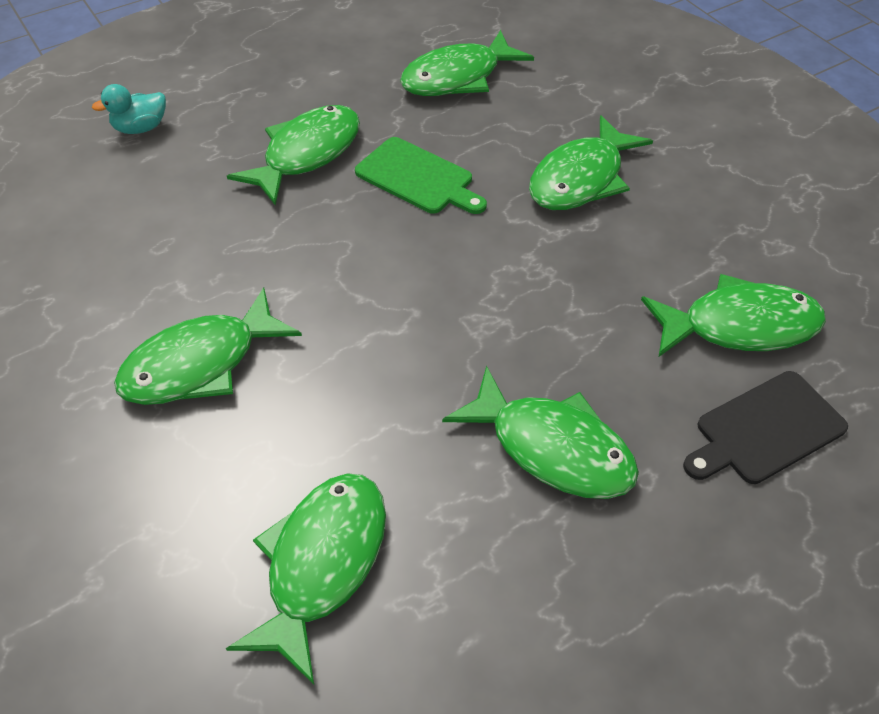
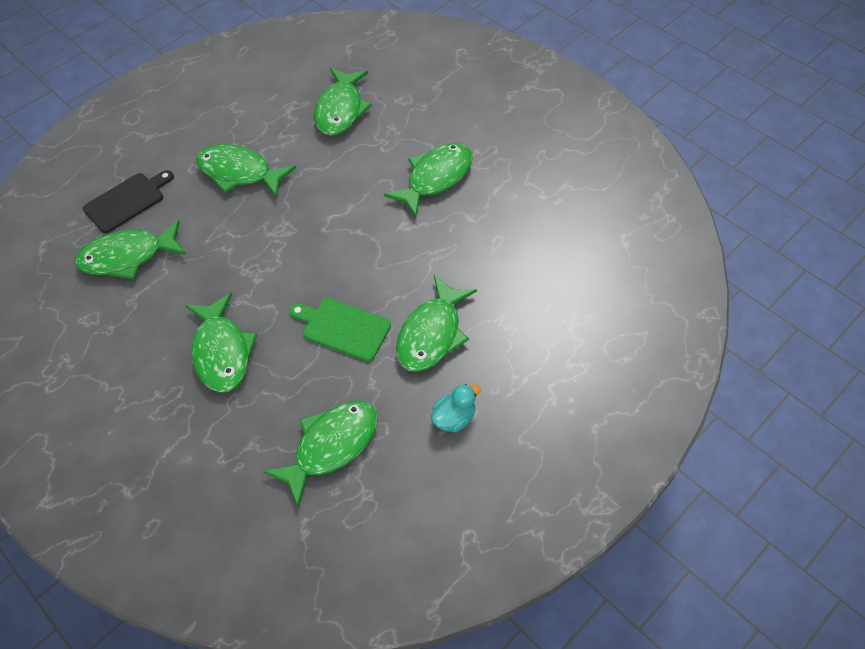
camera: 170 degrees right, 5 degrees up
turquoise duck [92,84,166,134] -> turquoise duck moved to [431,384,481,432]
green fish [529,115,653,210] -> green fish turned 135 degrees clockwise [185,293,258,393]

